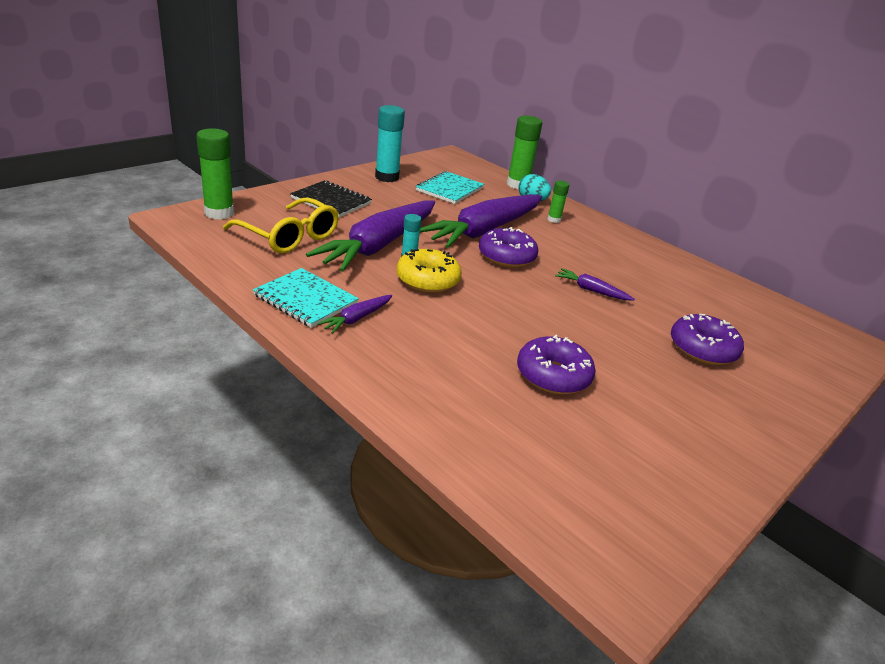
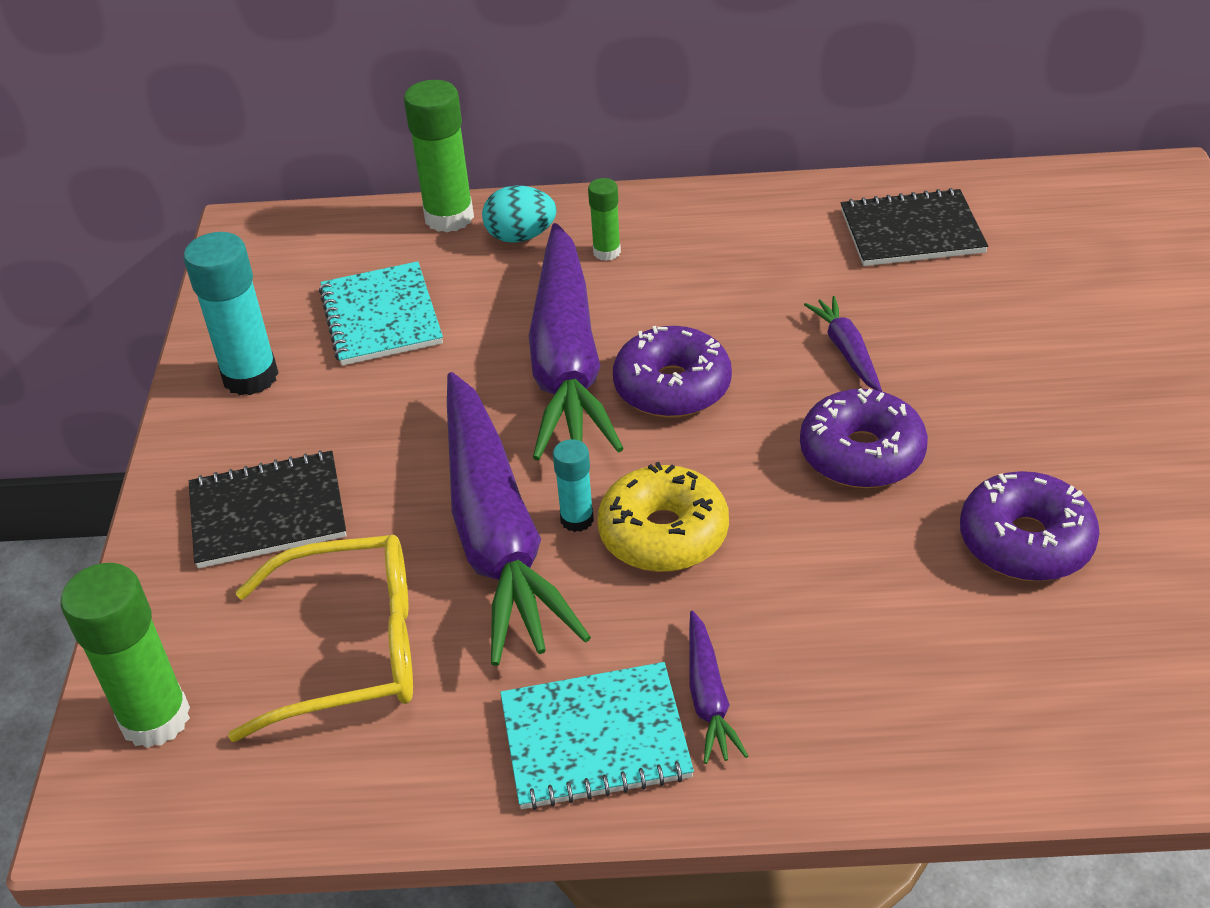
camera: 40 degrees left, 10 degrees up
purple carrot [555,268,635,300] -> purple carrot turned 90 degrees clockwise [804,296,882,391]
purple donut [671,314,744,365] -> purple donut moved to [800,388,928,488]
none -> black notebook [841,188,988,266]

